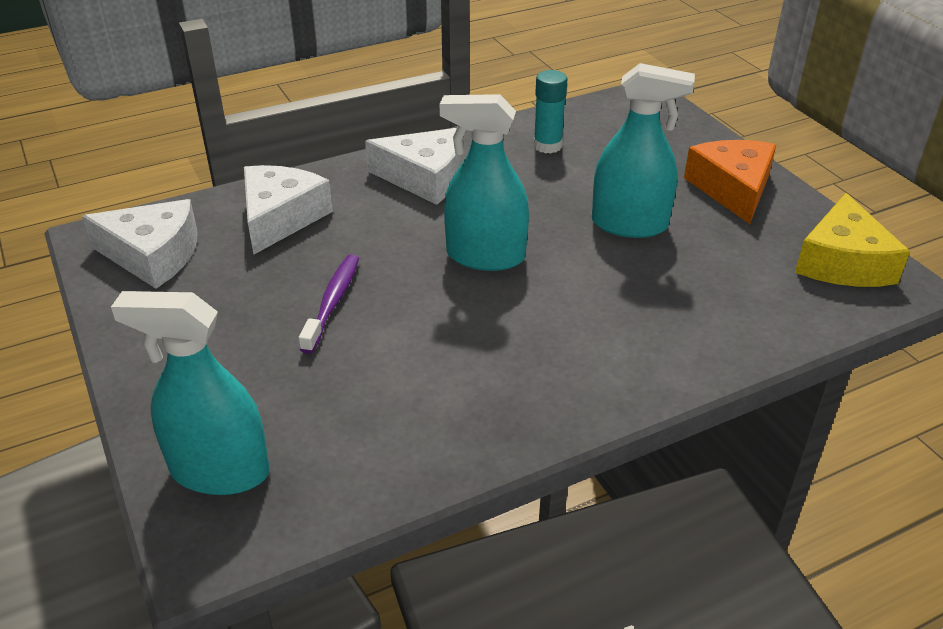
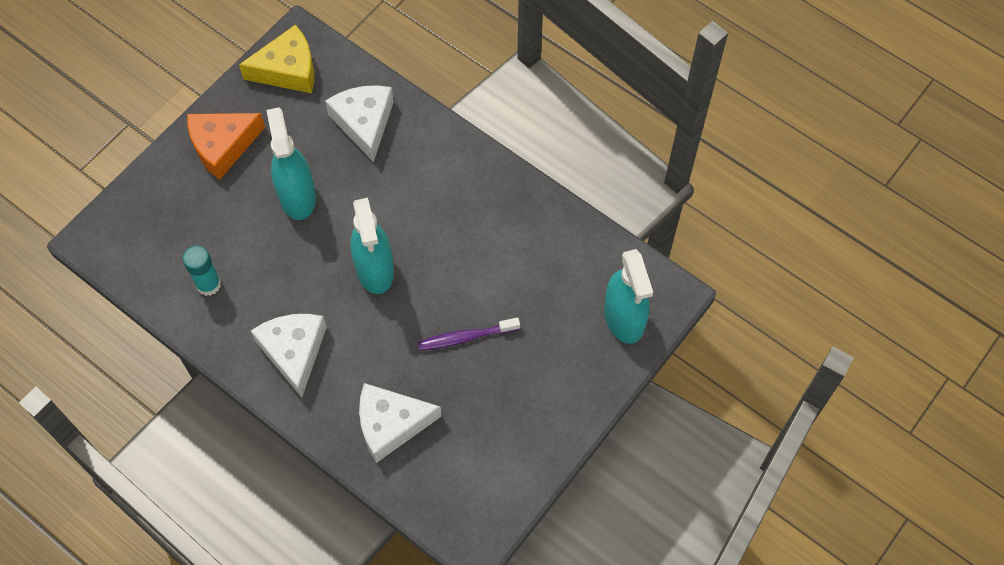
camera: 115 degrees left, 25 degrees up
white cheese [82,199,198,289] -> white cheese moved to [325,85,394,162]

